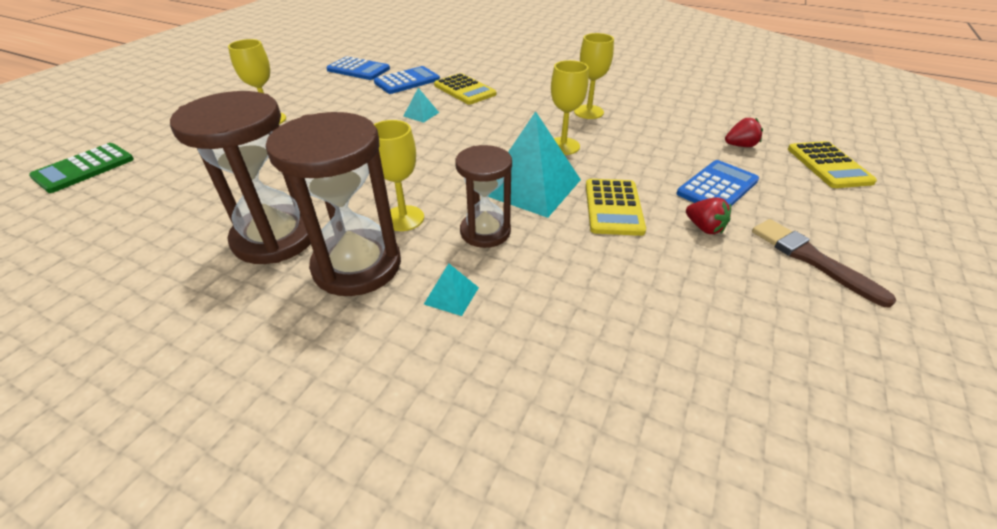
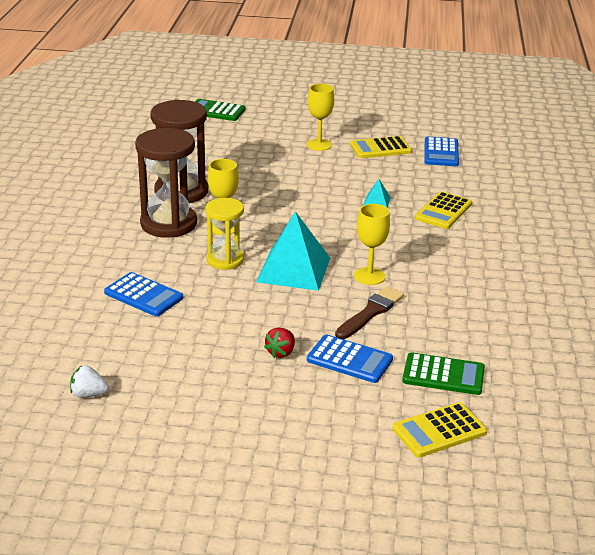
camera: 70 degrees right, 10 degrees down
blue calculator [374,66,440,94] -> blue calculator moved to [104,272,183,317]
turquoise pyramid [424,263,479,316] -> none
brown hourglass [455,145,512,248] -> yellow hourglass [205,198,244,270]
yellow goblet [574,33,614,119] -> none
yellow calculator [586,179,646,236] -> yellow calculator moved to [350,136,412,158]
red strawberry [725,118,763,147] -> green calculator [402,352,485,395]
brown brush [752,219,896,307] -> brown brush moved to [335,286,404,339]
none -> white strawberry [70,366,109,398]

